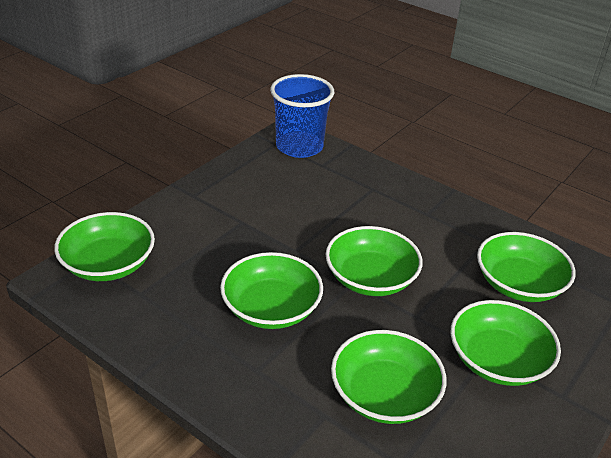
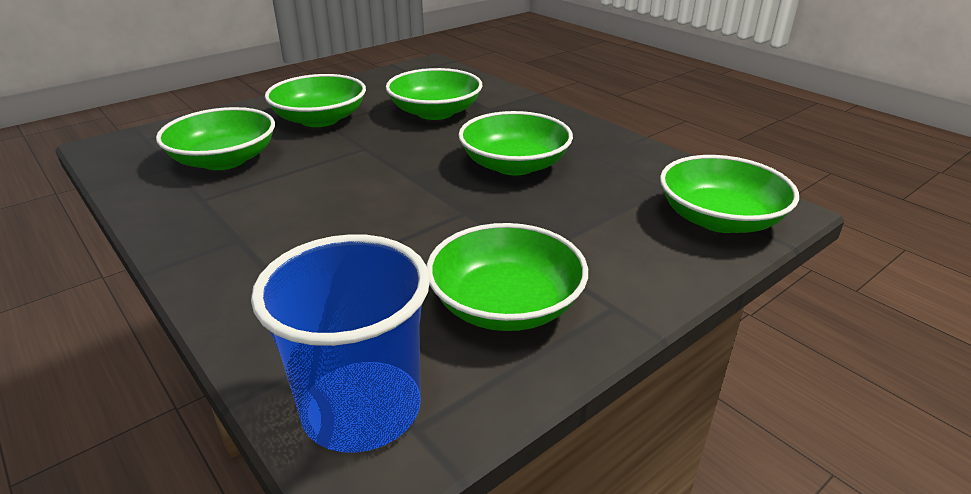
camera: 165 degrees left, 5 degrees down
green bowl [326,226,423,296] -> green bowl moved to [426,223,588,331]

